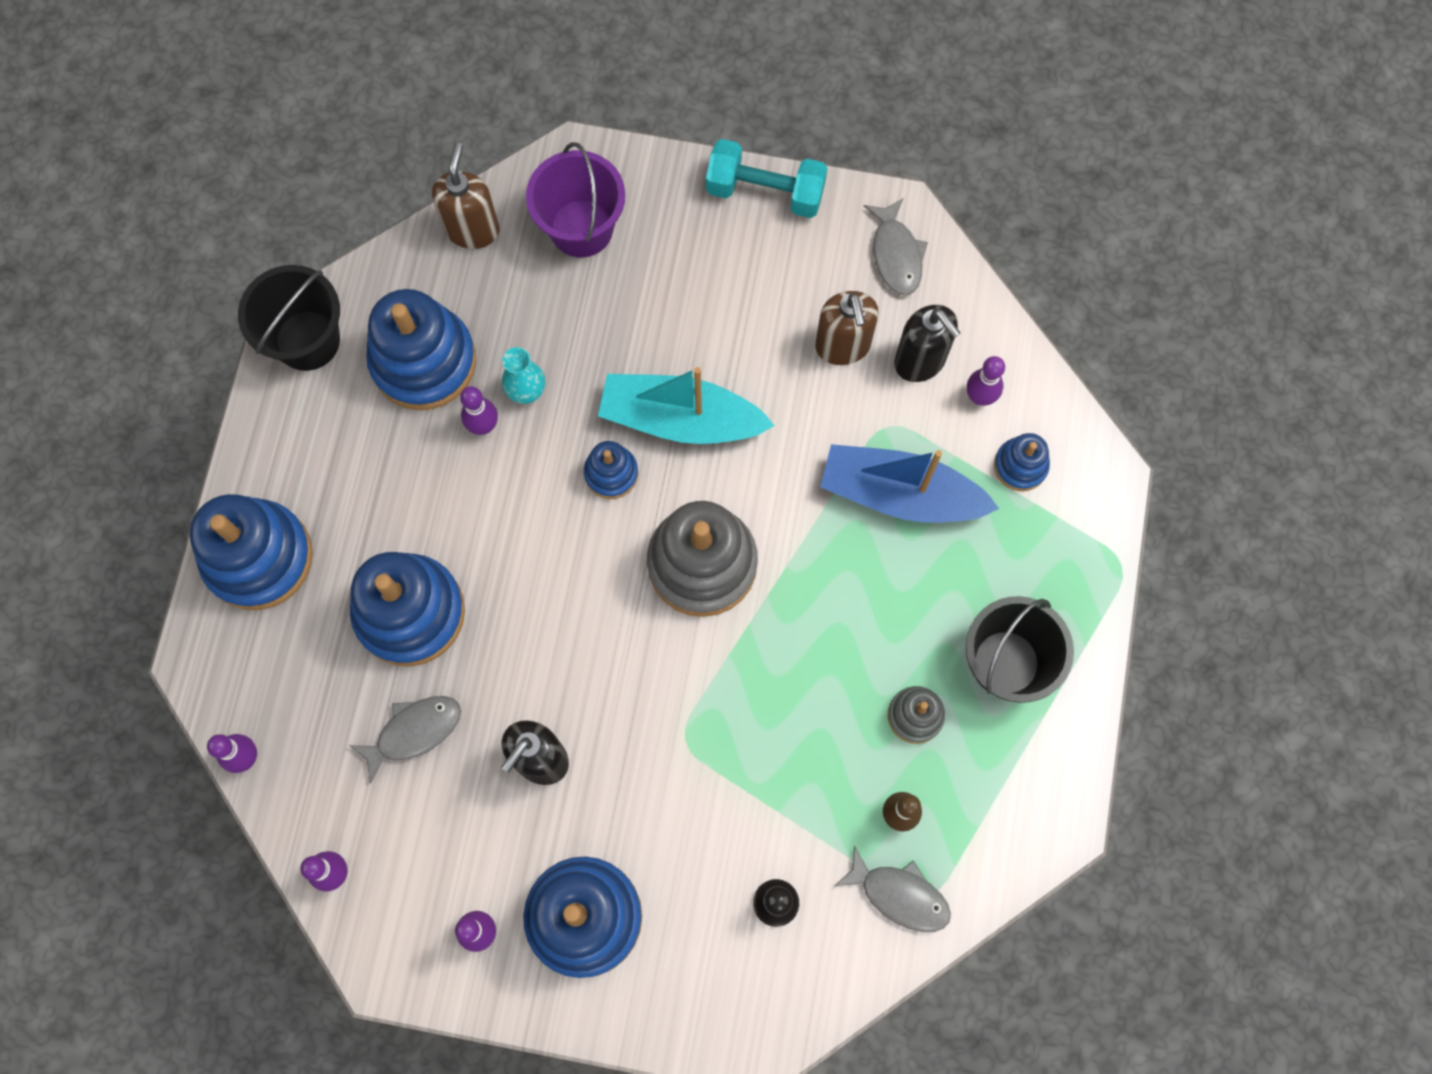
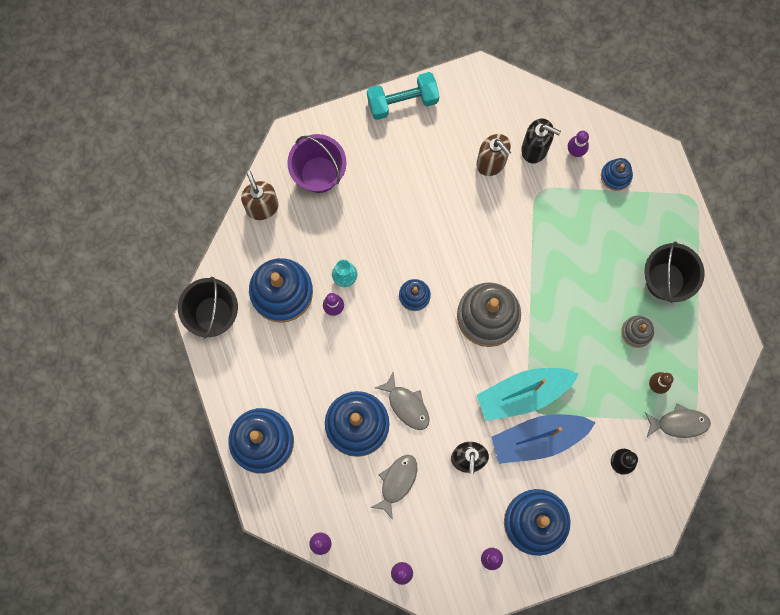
camera: 30 degrees left, 5 degrees up
turquoise boat [598,367,775,444] -> turquoise boat moved to [477,368,579,421]
blue boat [820,444,999,523] -> blue boat moved to [491,414,596,464]
grey fish [864,198,928,295] -> grey fish moved to [375,373,430,430]

